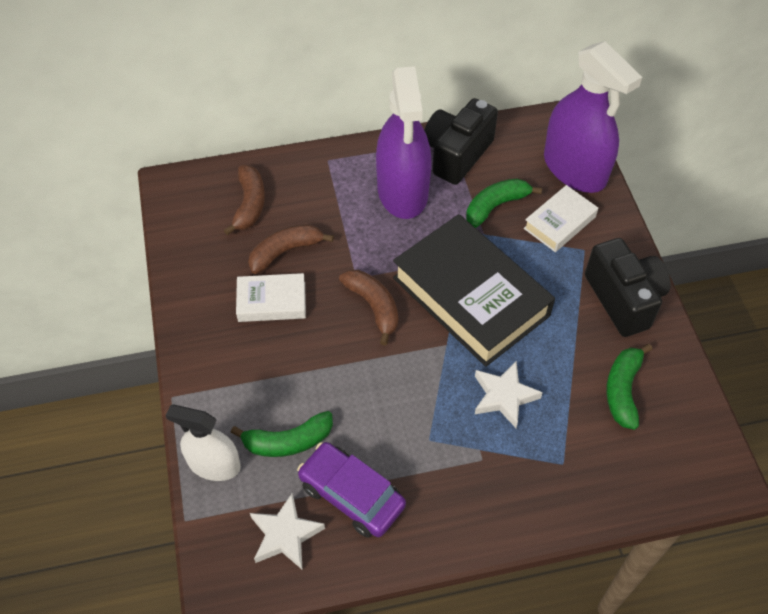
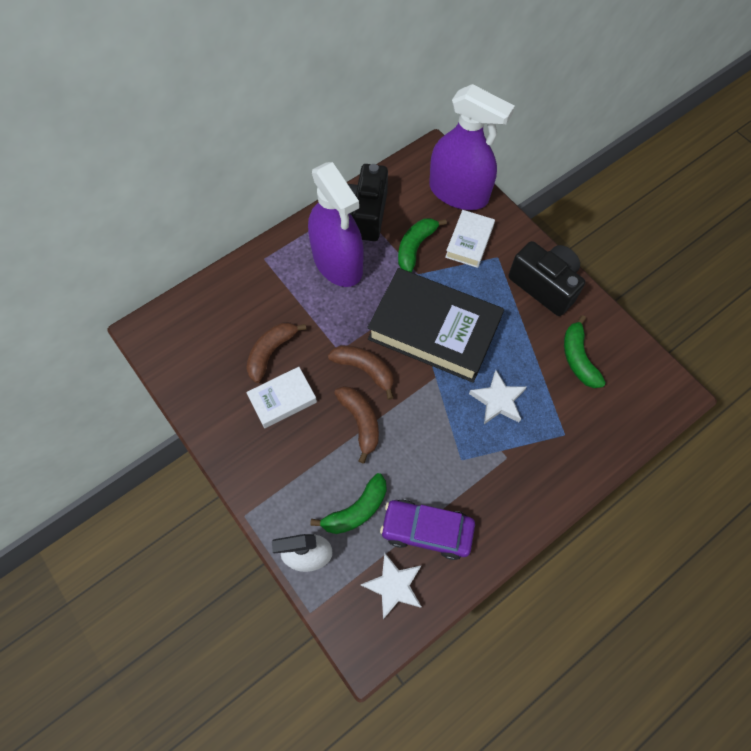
camera: 25 degrees left, 10 degrees up
brown banana [223,165,265,235] -> brown banana moved to [334,386,379,464]

